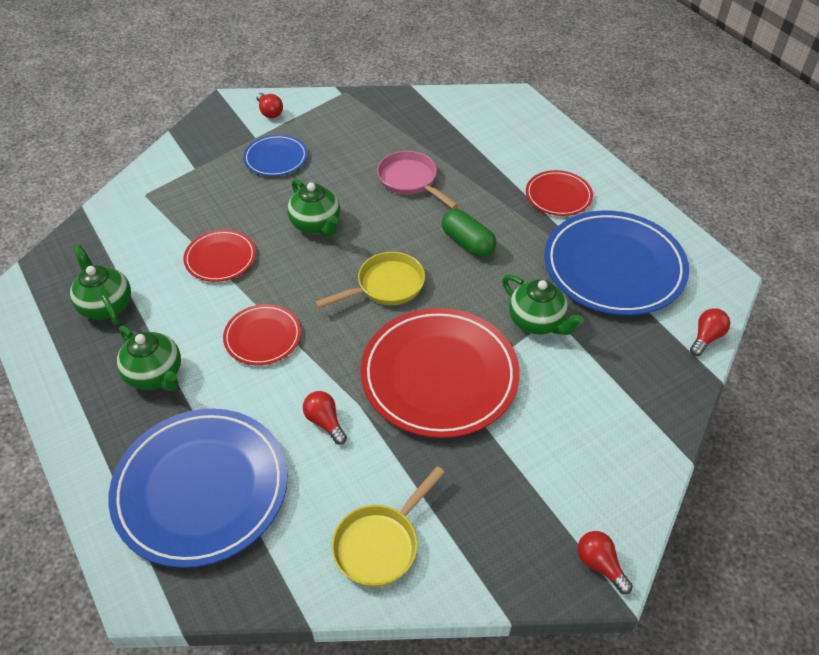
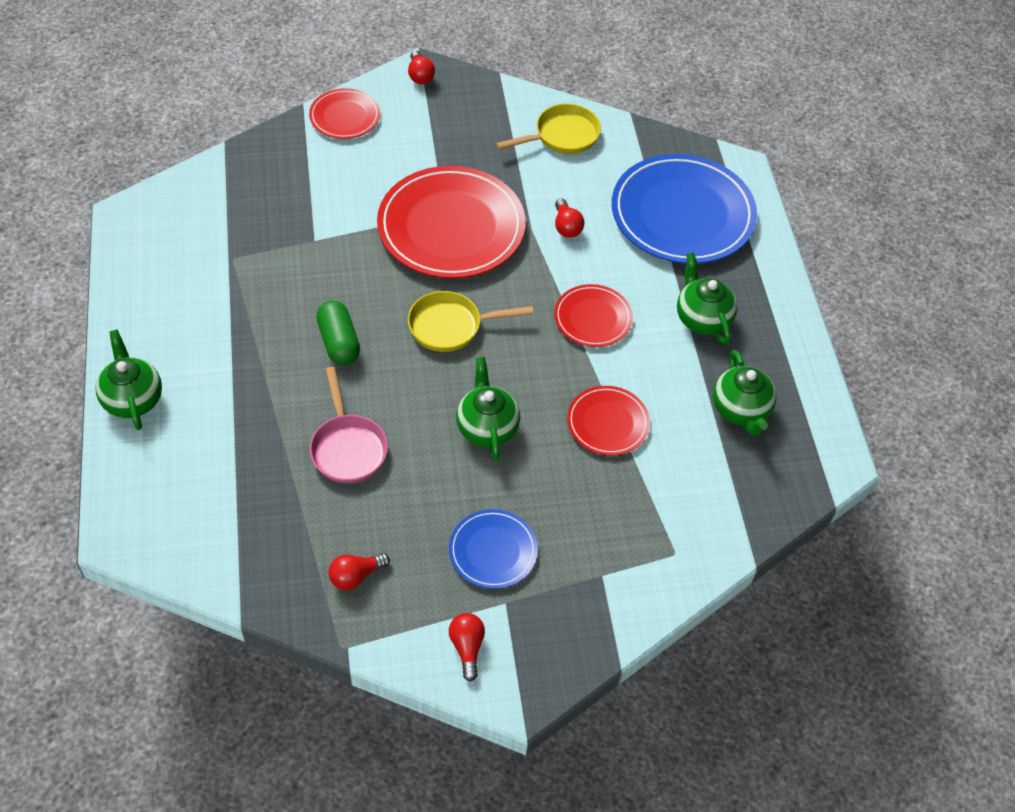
camera: 160 degrees left, 5 degrees up
green teapot [502,274,584,335] -> green teapot moved to [96,329,162,430]
red plate [526,170,593,216] -> red plate moved to [309,88,380,139]
blue plate [544,211,689,315] -> none
red light bulb [690,308,730,356] -> red light bulb moved to [329,553,390,590]

